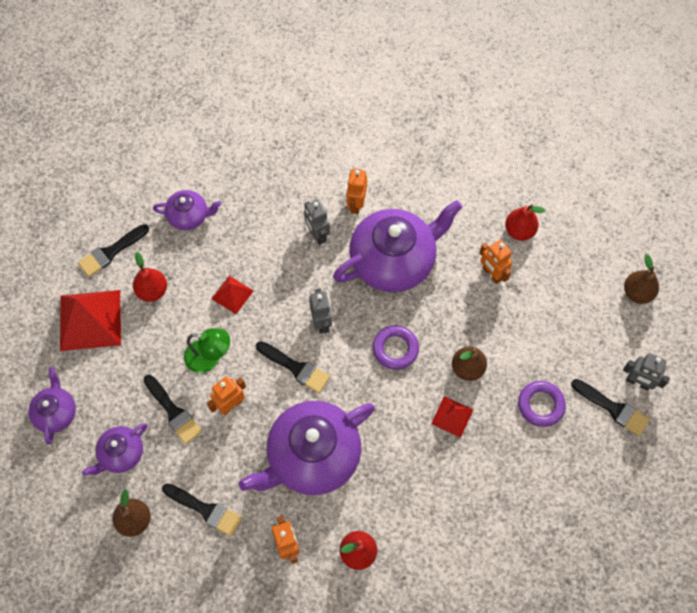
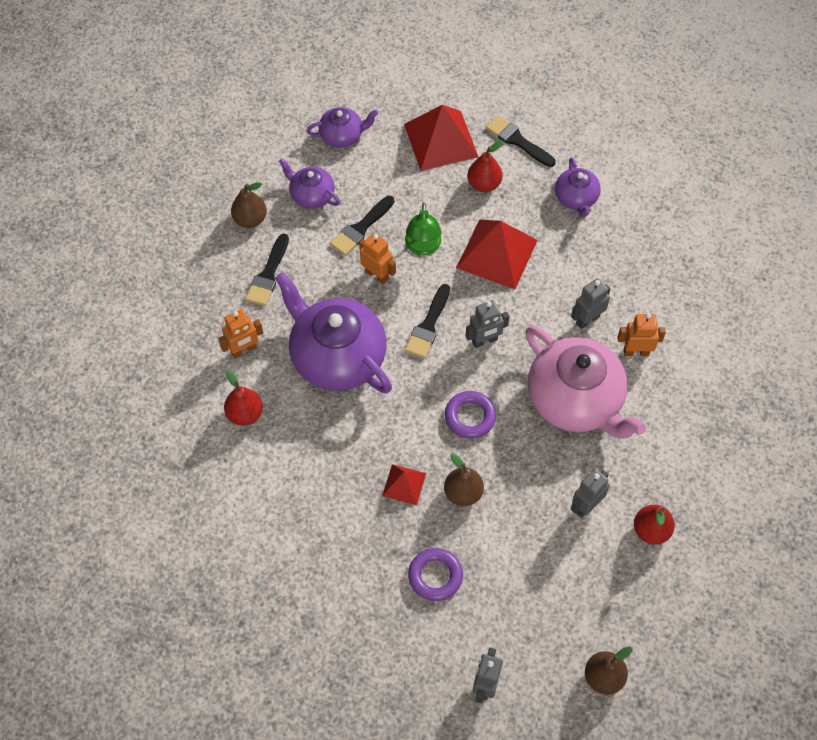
camera: 80 degrees right, 5 degrees down
red pyramid [211,276,254,314] -> red pyramid [456,219,538,289], size x1.93
purple teapot [333,200,462,292] -> pink teapot [525,326,646,439]
orange robot [479,240,512,284] -> grey robot [570,469,610,518]
black brush [571,379,650,436] -> none

